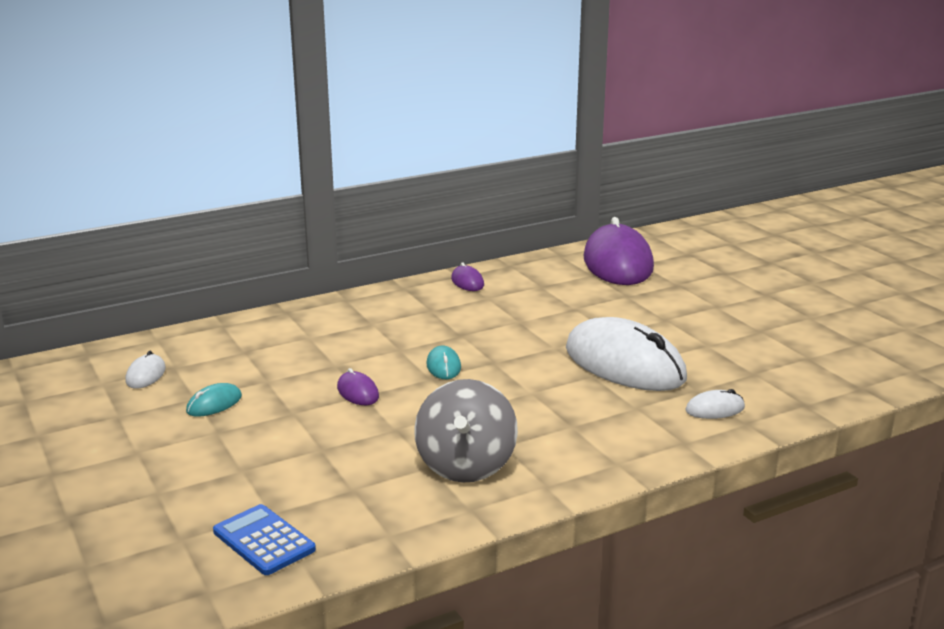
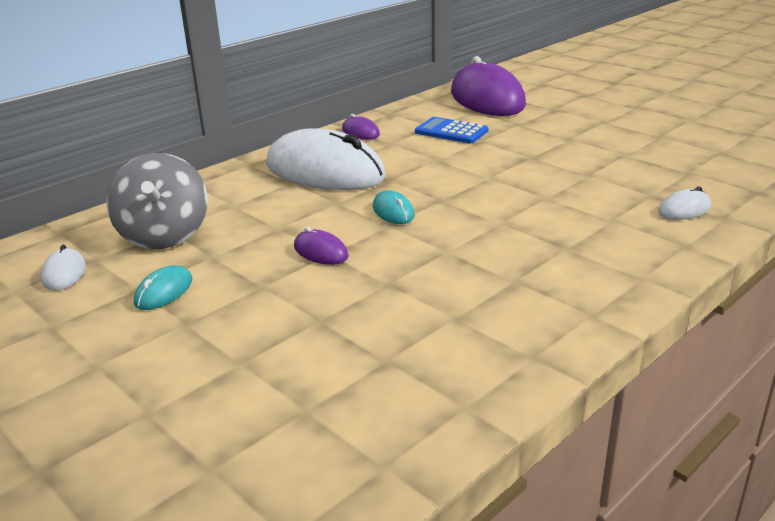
camera: 15 degrees left, 5 degrees up
blue calculator [213,504,316,575] -> blue calculator moved to [415,117,489,143]
grey spinning top [414,379,518,483] -> grey spinning top moved to [106,153,208,249]
white mouse [566,317,687,391] -> white mouse moved to [266,128,386,190]

